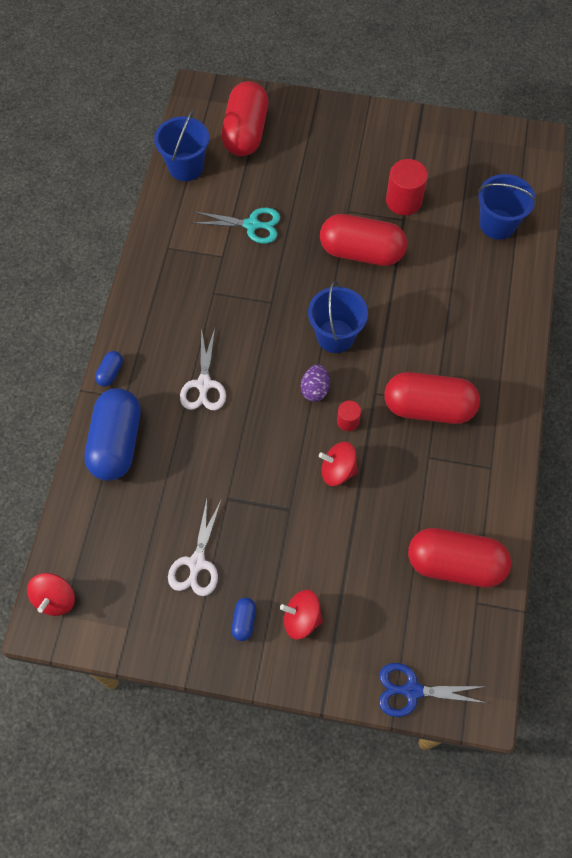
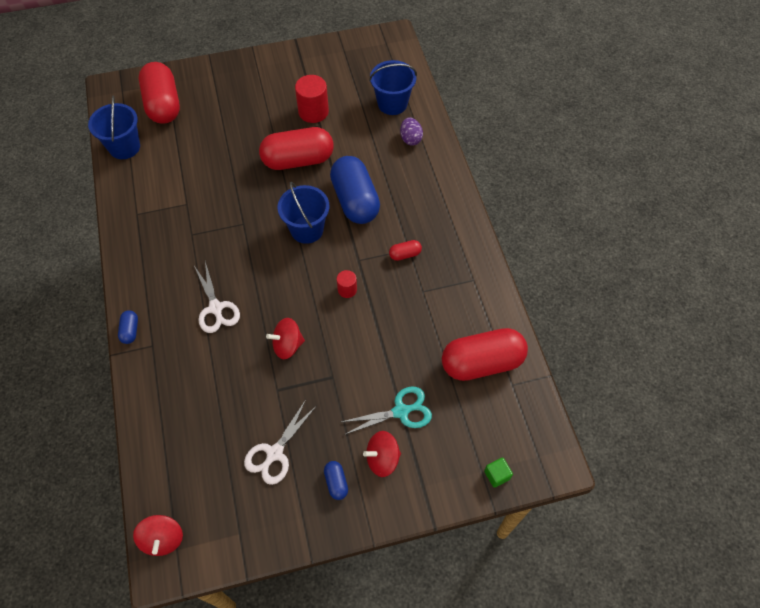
camera: 25 degrees left, 5 degrees down
blue capsule [84,388,141,481] -> blue capsule moved to [330,156,380,224]
white scissors [168,499,221,596] -> white scissors turned 45 degrees clockwise [244,400,316,485]
turquoise scissors [193,208,280,244] -> turquoise scissors moved to [341,386,432,435]
purple egg [301,364,330,402] -> purple egg moved to [400,117,423,146]
red spinning top [319,442,358,486] -> red spinning top moved to [266,318,305,359]
blue scissors [379,663,487,717] -> green cube [484,457,513,488]
red capsule [384,372,480,424] -> red capsule [389,240,422,261], size x0.42

